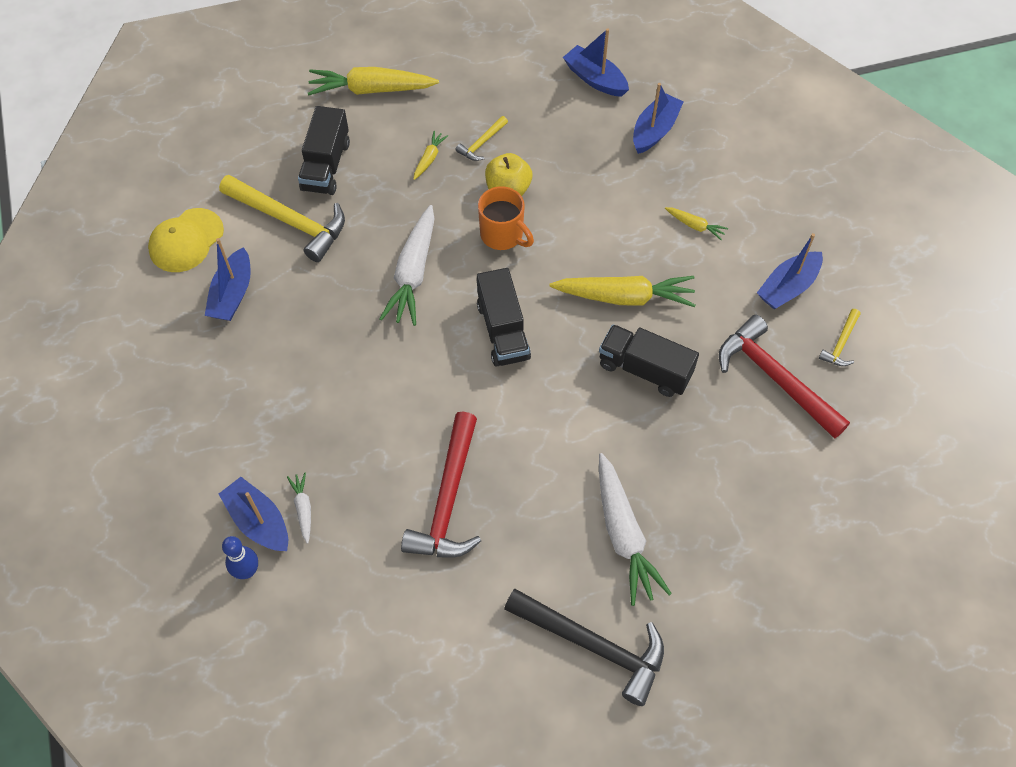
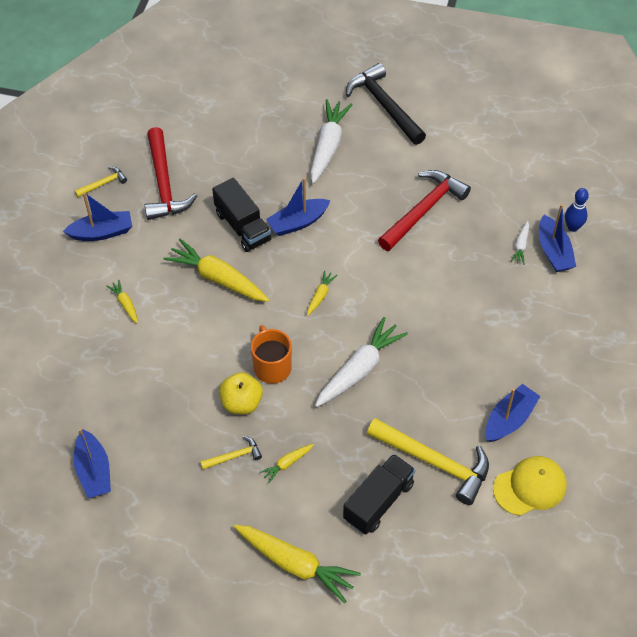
camera: 150 degrees left, 5 degrees down
yellow hammer [219,175,345,262] -> yellow hammer turned 150 degrees clockwise [367,418,489,505]
black truck [477,268,531,367] -> yellow carrot [307,271,337,316]
blue boat [633,83,684,154] -> blue boat moved to [266,178,330,236]

